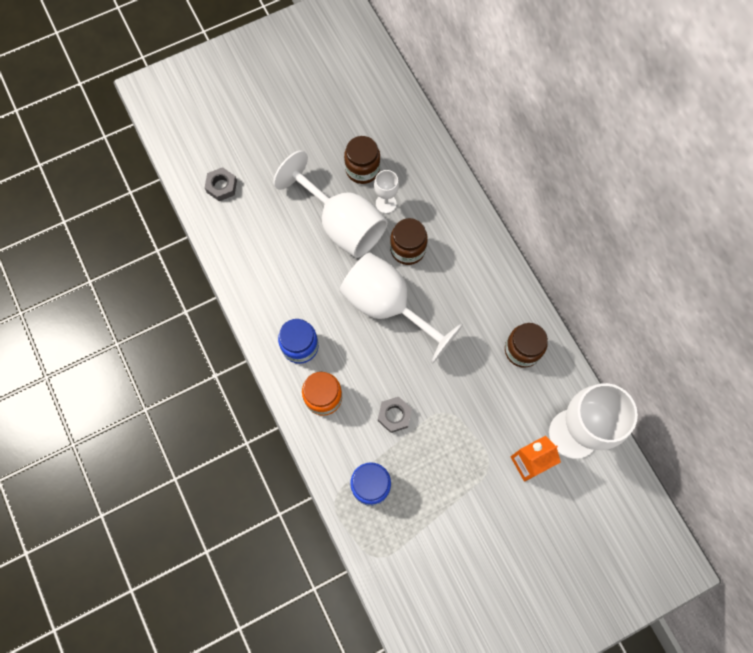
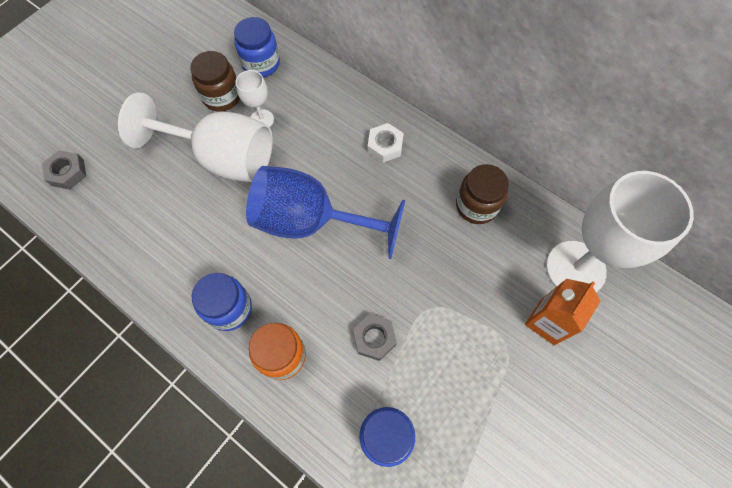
camera: 25 degrees left, 5 degrees down
white goblet [339,253,463,363] -> blue goblet [246,166,405,259]
brown jar [390,218,428,265] -> none
none -> blue jar [234,17,280,77]
none -> white nut [368,123,404,162]

